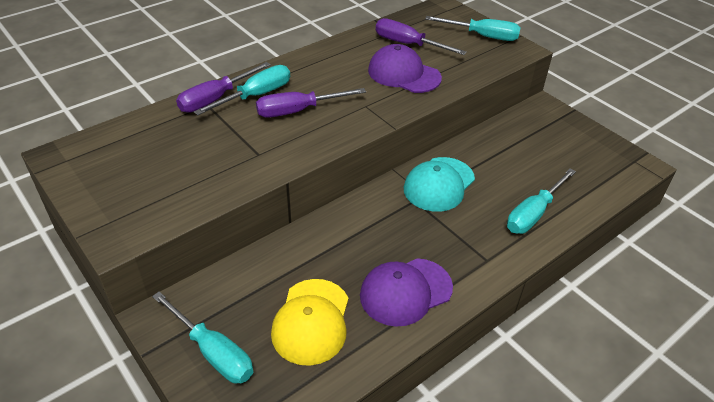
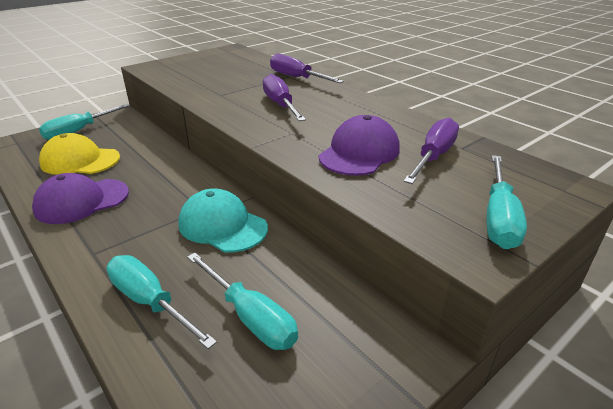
camera: 90 degrees right, 10 degrees down
turquoise screwdriver [194,65,290,115] -> turquoise screwdriver moved to [187,253,298,350]
purple cap [360,258,453,327] -> purple cap turned 90 degrees counterclockwise [32,173,129,224]

